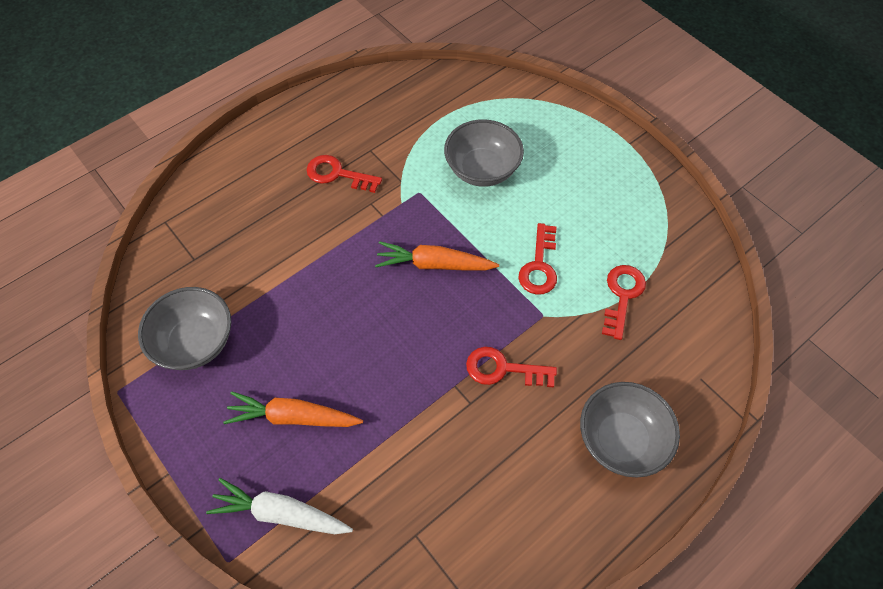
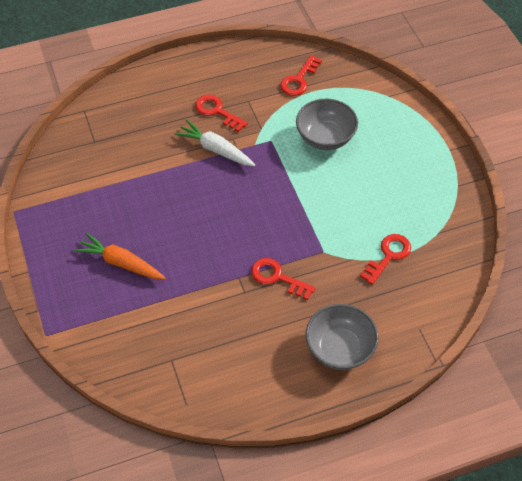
camera: 20 degrees right, 5 degrees down
grey bowl [138,287,231,370] -> none
white carrot [206,478,353,534] -> white carrot moved to [174,120,255,166]
orange carrot [375,241,499,271] -> none
red key [518,223,557,295] -> red key moved to [280,55,322,96]

